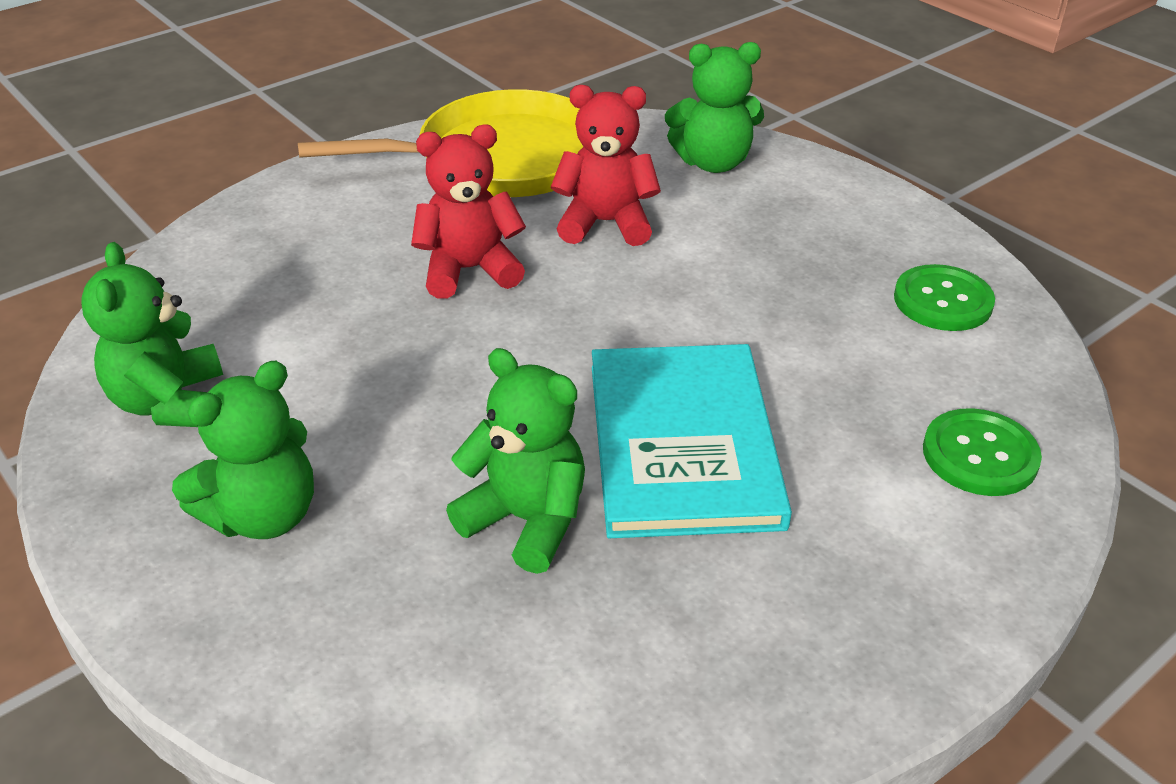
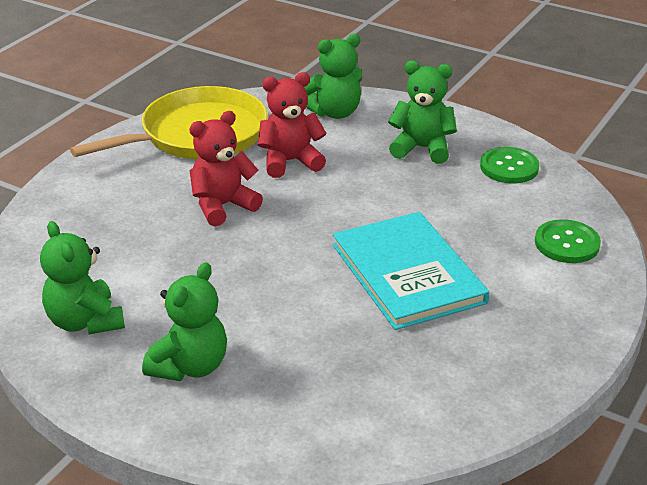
camera: 20 degrees left, 5 degrees down
green teddy bear [446,348,585,574] -> green teddy bear moved to [388,61,457,164]

